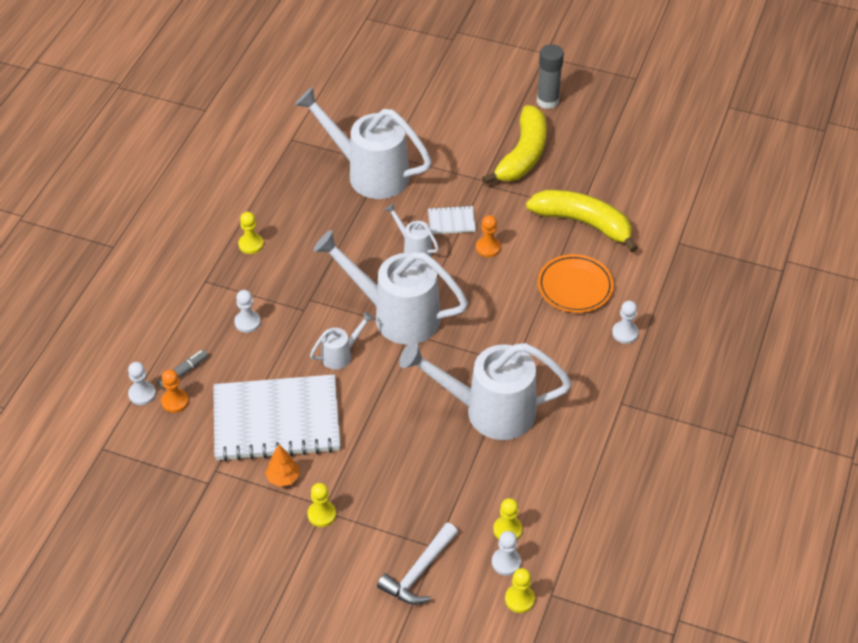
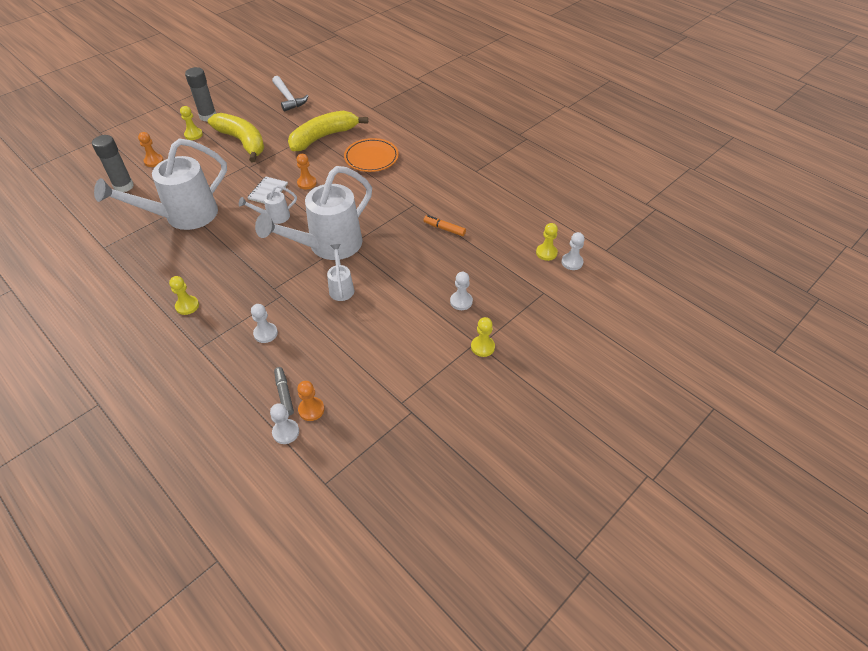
camera: 65 degrees left, 0 degrees up
white notebook [213,374,341,462] -> none
orange tree [265,445,299,487] -> none
white hammer [377,523,458,605] -> white hammer moved to [272,76,309,112]
white watering can [399,342,572,440] -> orange marker [423,215,466,236]
yellow pawn [505,568,535,613] -> yellow pawn moved to [180,106,203,140]
white pawn [612,301,639,344] -> white pawn moved to [450,272,473,310]
none -> grey glue stick [92,135,134,192]
none -> orange pawn [138,132,164,167]

